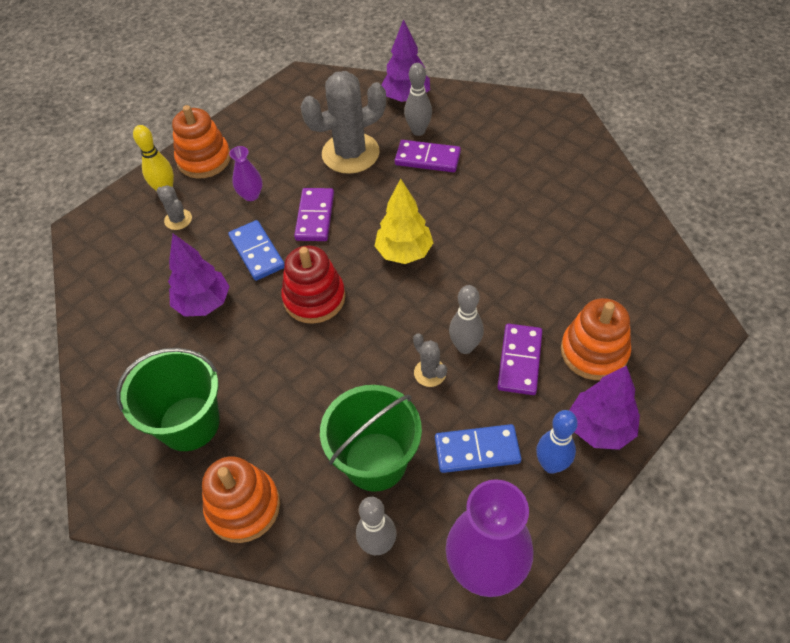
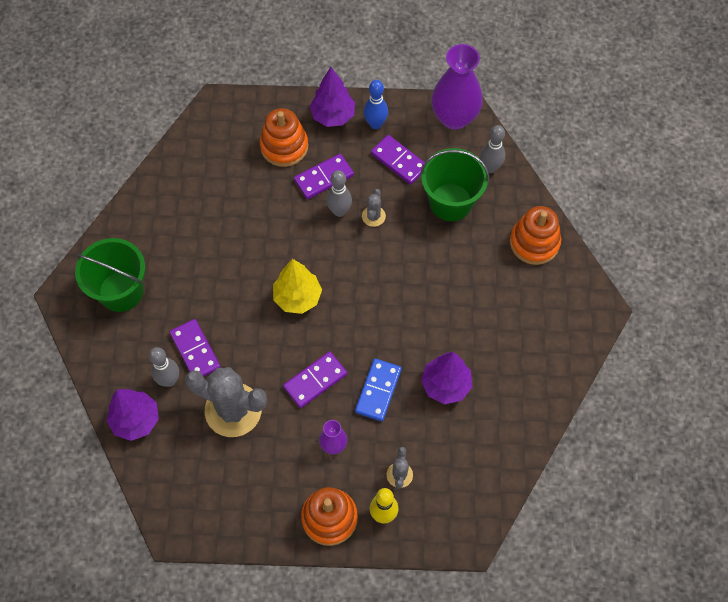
camera: 135 degrees left, 10 degrees up
green bucket [116,348,220,451] -> green bucket moved to [75,238,145,312]
red stacking toy [281,245,346,324] -> none
blue domino [435,424,522,473] -> purple domino [371,135,425,185]

